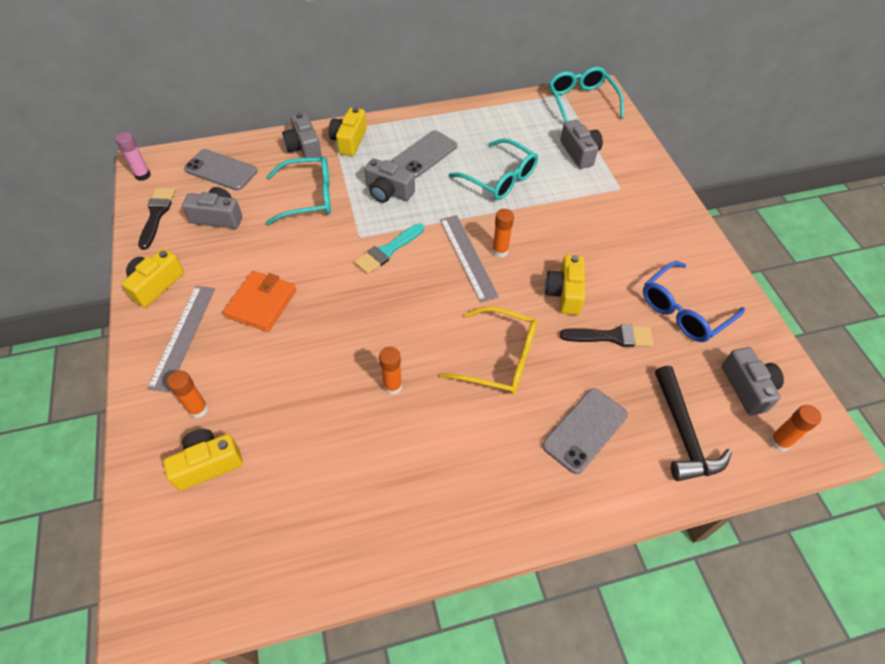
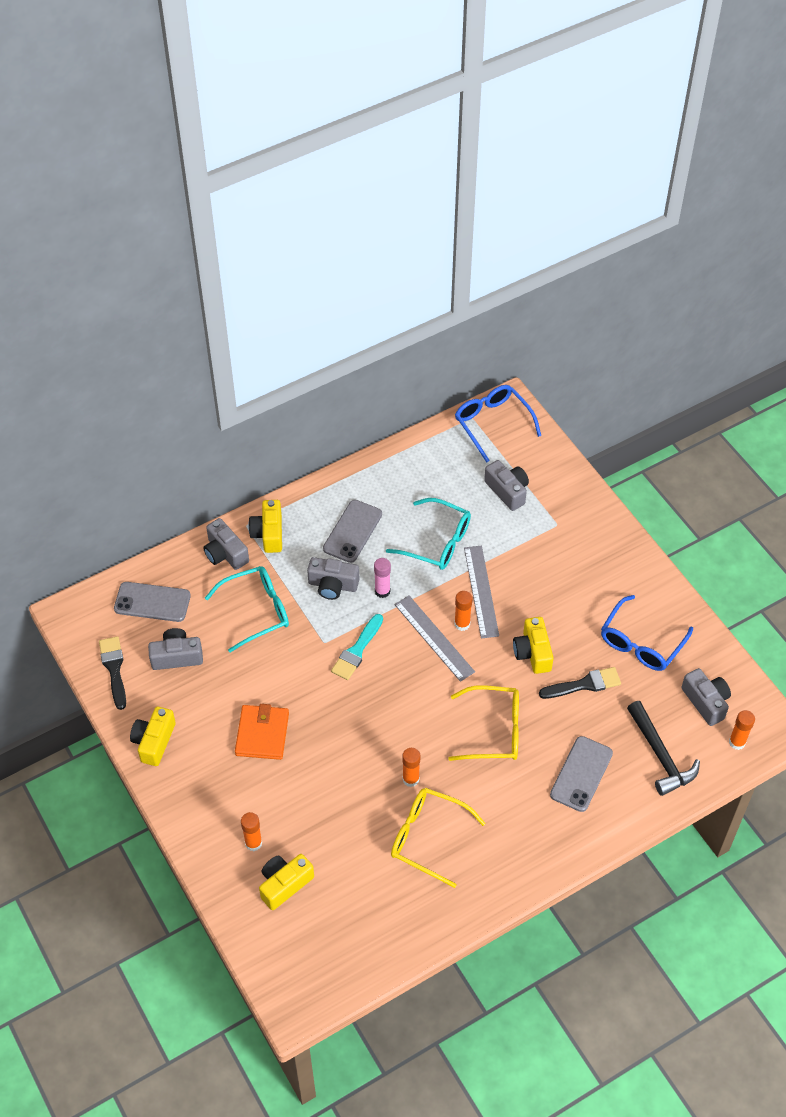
camera: 15 degrees left, 0 degrees up
pink glue stick [115,132,151,181] -> pink glue stick moved to [374,558,391,598]
grey ruler [147,286,215,392] -> grey ruler moved to [464,546,499,638]
turquoise glasses [549,67,624,122] -> blue glasses [455,385,541,463]
none -> yellow glasses [391,788,486,888]

